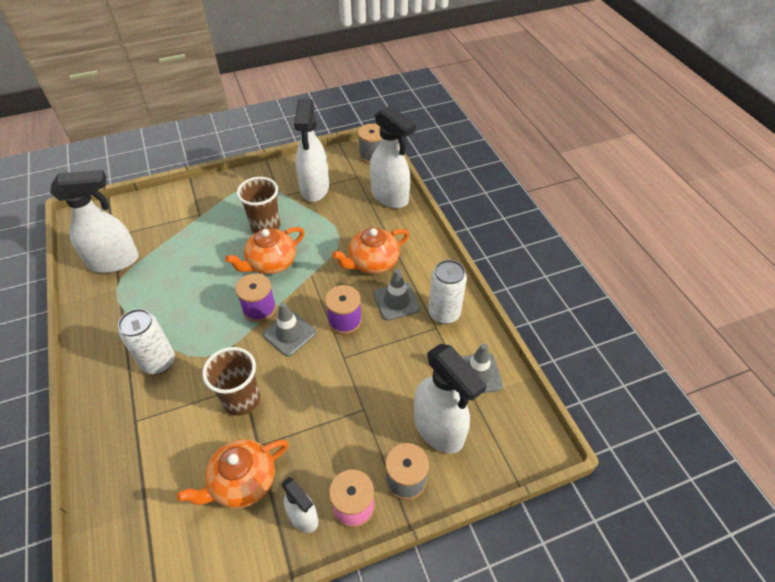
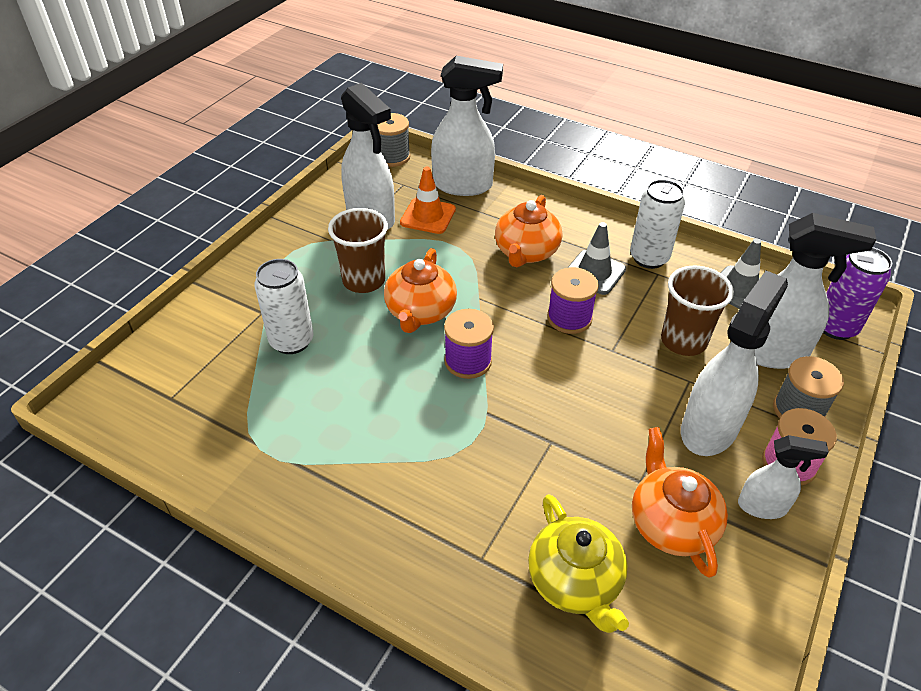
camera: 40 degrees left, 5 degrees down
white spray bottle [50,170,139,273] -> white spray bottle moved to [681,270,788,456]
white can [118,309,175,374] -> white can moved to [254,259,313,354]
orange teapot [176,439,288,508] -> orange teapot turned 150 degrees clockwise [632,427,728,578]
brown cup [202,347,260,416] -> brown cup moved to [661,265,734,356]
grey traffic cone [263,302,316,357] -> none
none -> orange traffic cone [400,167,456,234]
none -> yellow teapot [528,494,629,633]
none -> purple can [823,247,892,340]

